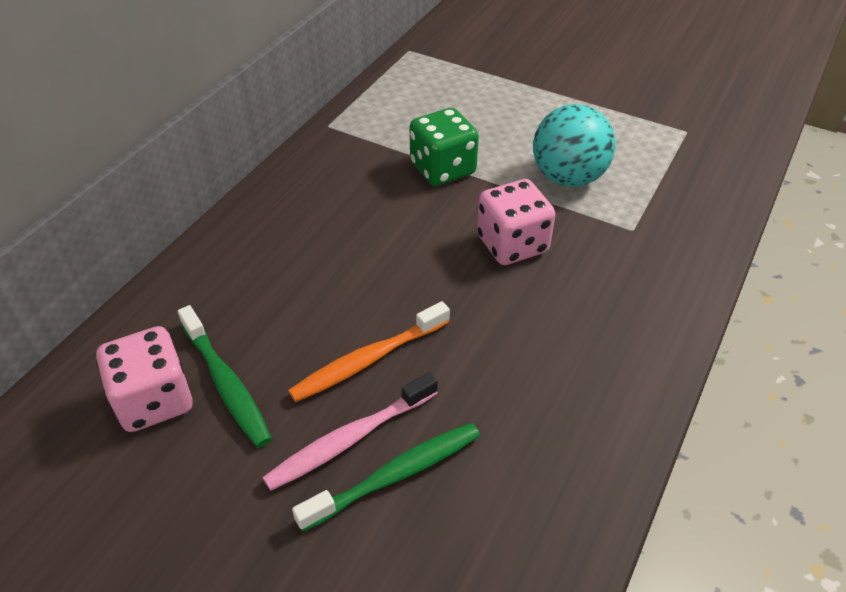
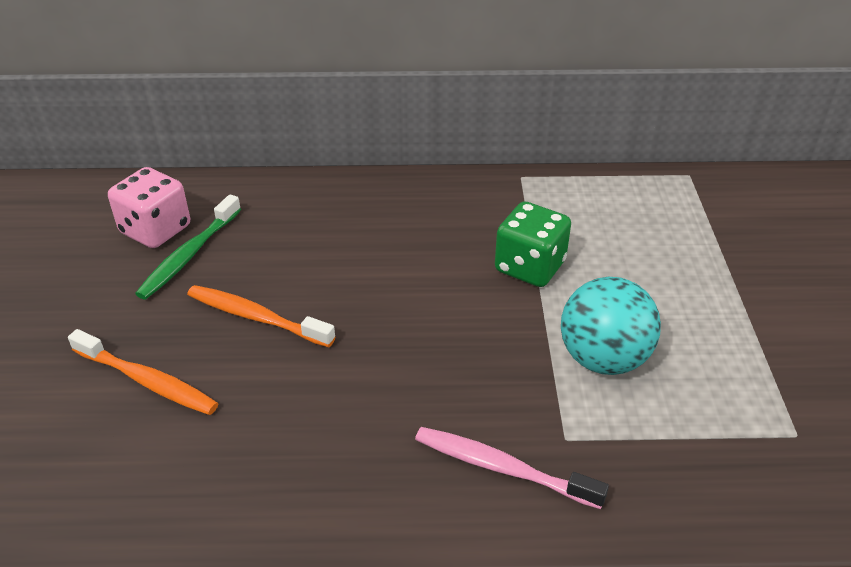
camera: 60 degrees right, 5 degrees down
pink toothbrush [262,372,438,491] -> pink toothbrush moved to [415,427,609,509]
green toothbrush [292,423,480,532] -> orange toothbrush [68,329,219,415]
pink dice [477,179,556,265] -> none

